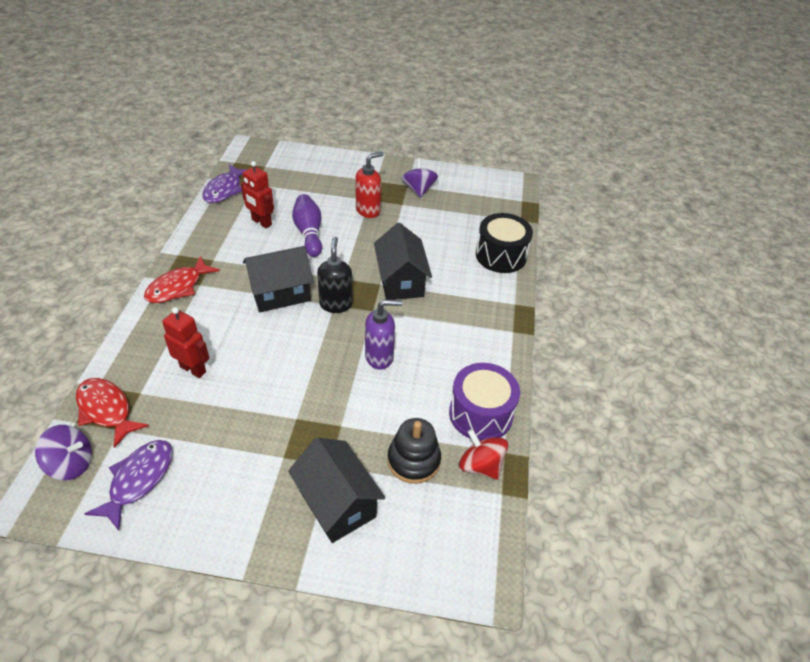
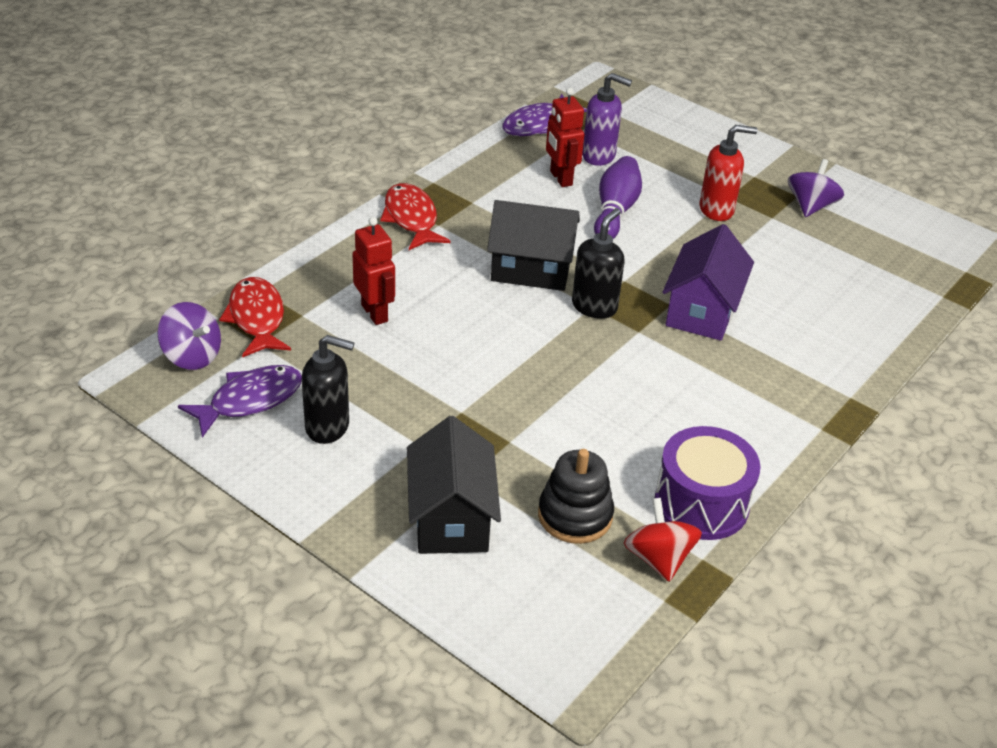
camera: 30 degrees right, 5 degrees down
red fish [144,256,220,303] -> red fish turned 90 degrees clockwise [380,183,451,250]
purple soap dispenser [365,300,402,370] -> purple soap dispenser moved to [582,73,632,166]
black house [374,223,432,300] -> purple house [662,224,754,341]
black drum [476,213,533,273] -> none
none -> black soap dispenser [302,335,354,444]

